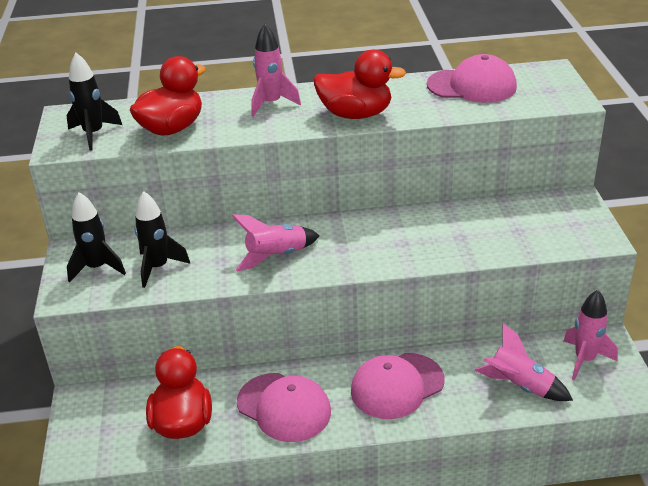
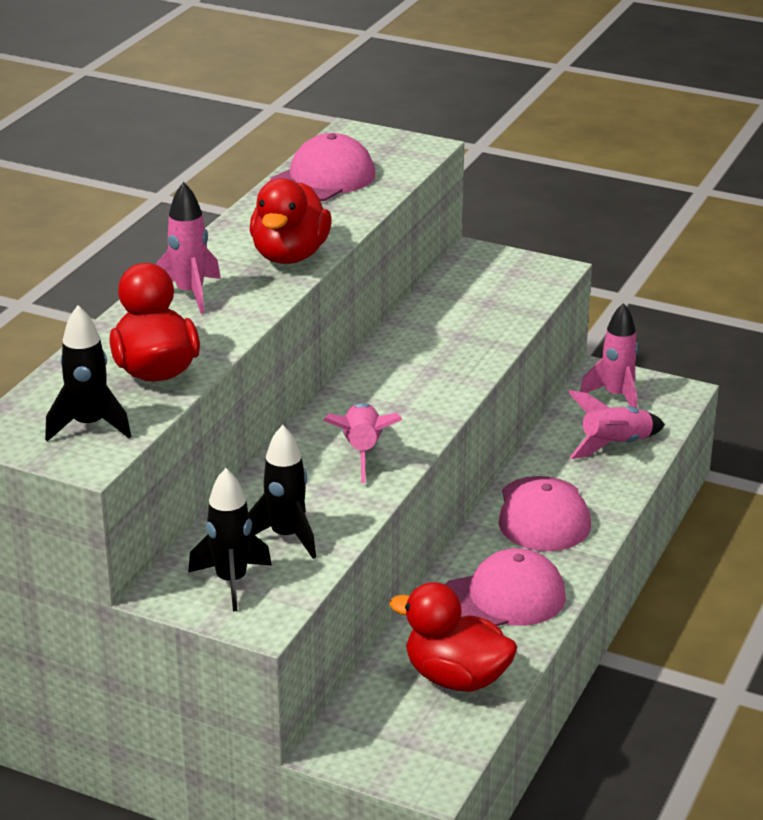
camera: 60 degrees left, 5 degrees down
red duck [313,50,406,119] -> red duck turned 150 degrees clockwise [250,178,332,264]

